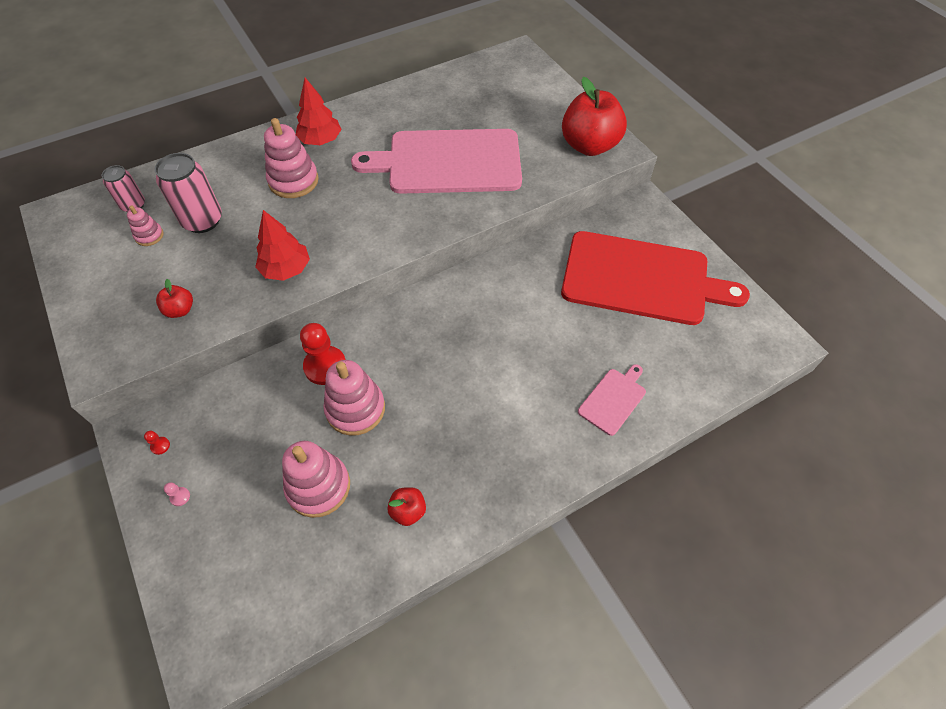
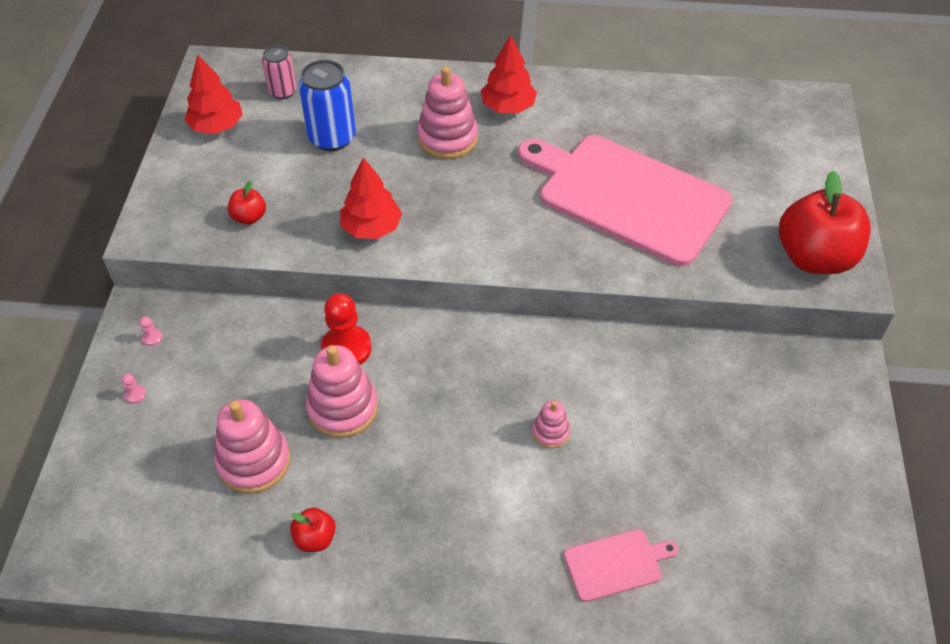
camera: 35 degrees right, 5 degrees down
pink stacking toy [127,205,164,246] -> pink stacking toy moved to [532,400,570,448]
red pawn [144,431,170,455] -> pink pawn [140,316,163,346]
pink can [155,153,222,233] -> blue can [299,60,356,151]
red cutting board [561,231,750,325] -> none
none -> red tree [184,55,243,134]

